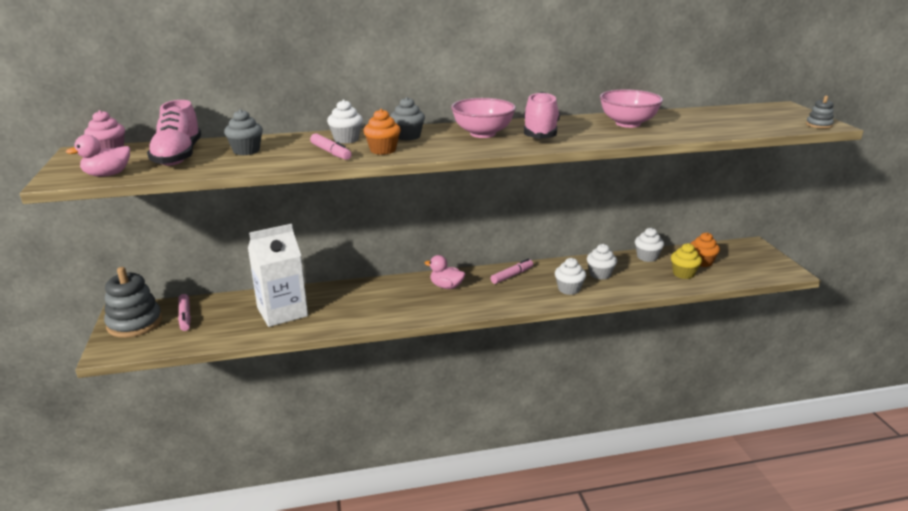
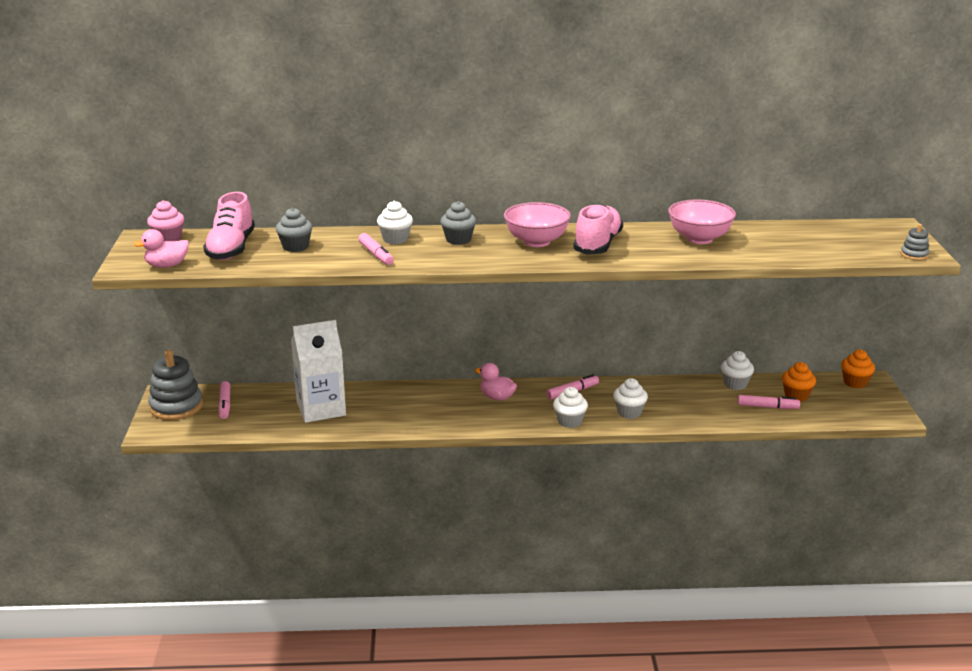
camera: 10 degrees right, 0 degrees up
orange cupcake [363,109,401,155] -> orange cupcake moved to [841,349,875,388]
white cupcake [587,244,617,280] -> white cupcake moved to [553,387,588,428]
yellow cupcake [671,243,702,279] -> pink marker [738,395,800,409]

